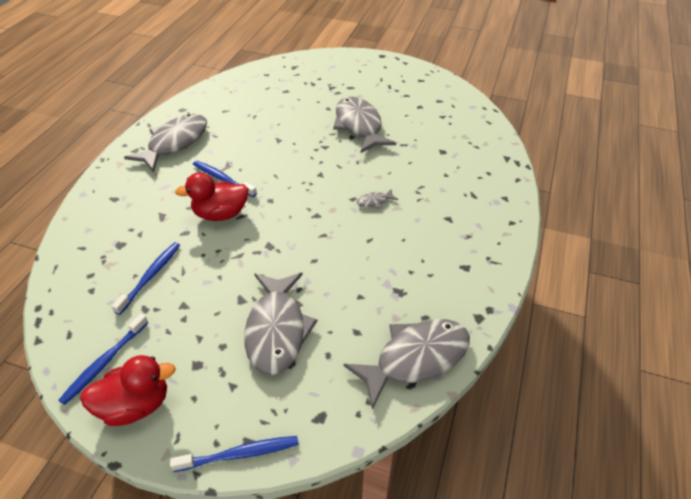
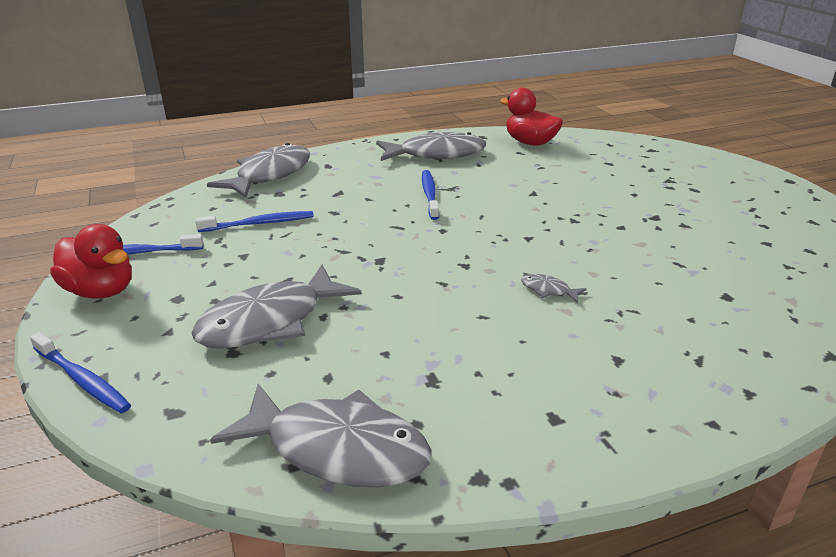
camera: 50 degrees right, 15 degrees down
red duck [175,172,249,221] -> red duck moved to [500,88,563,146]
grey fish [333,97,396,153] -> grey fish moved to [207,143,310,198]

